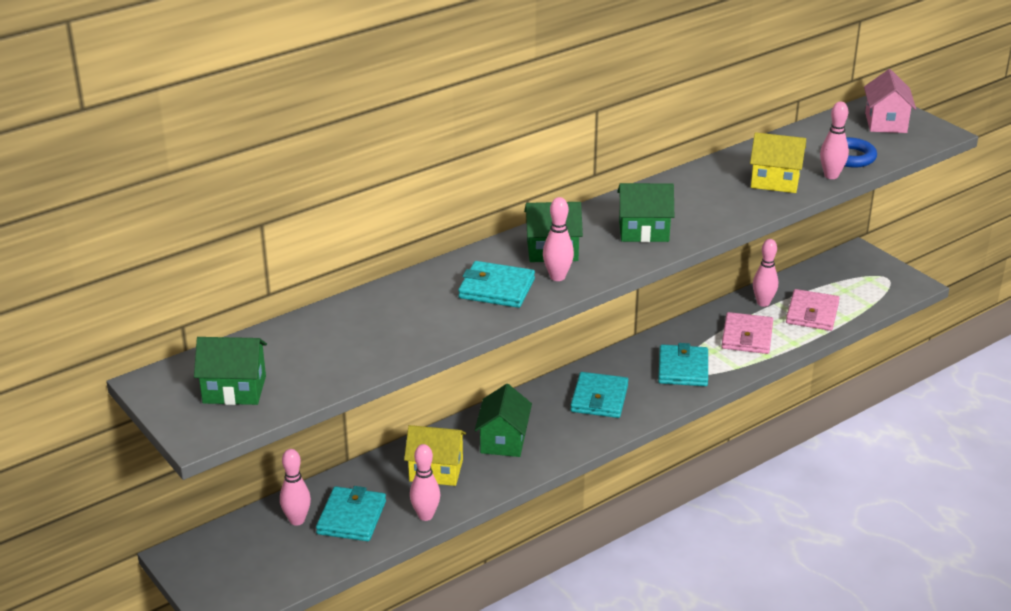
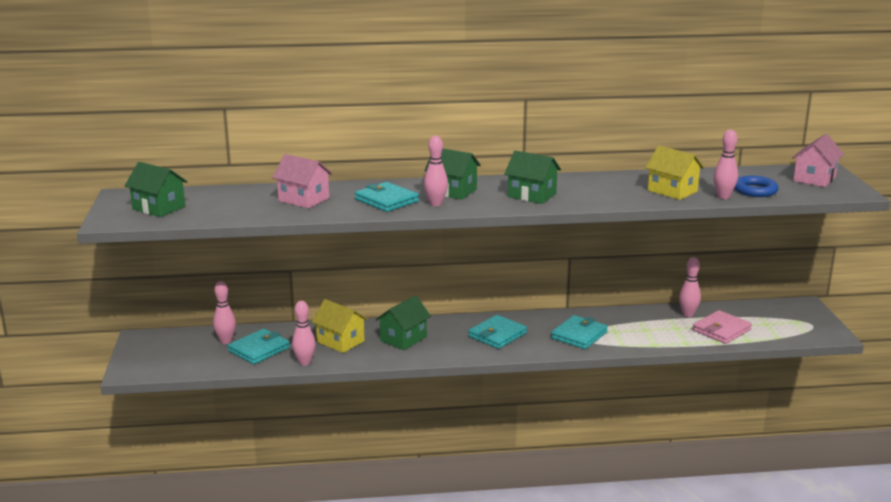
camera: 30 degrees right, 10 degrees down
pink wallet [721,312,773,354] -> none
none -> pink house [272,154,333,208]

